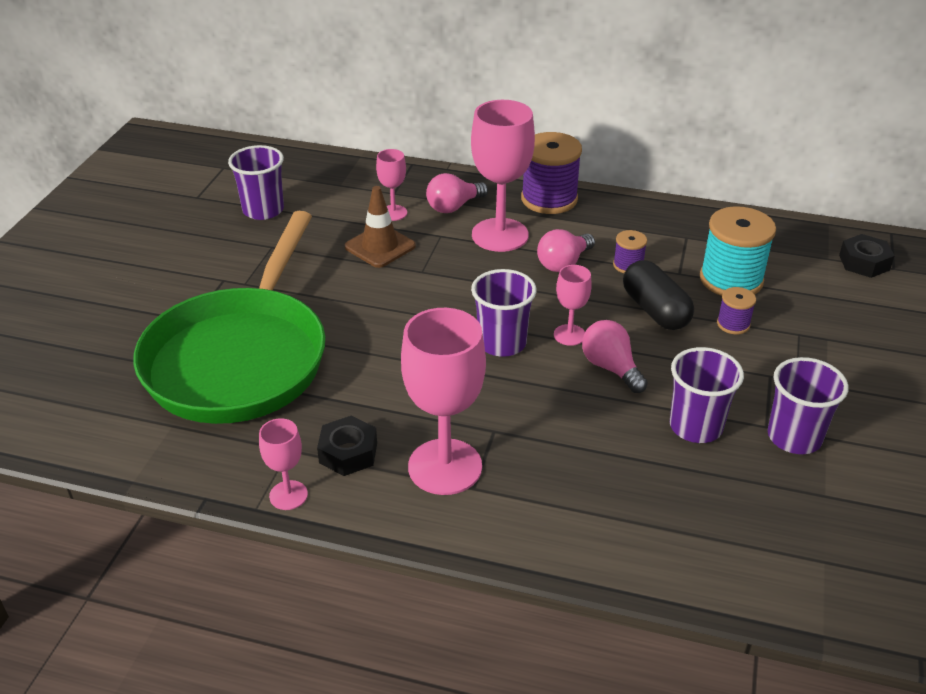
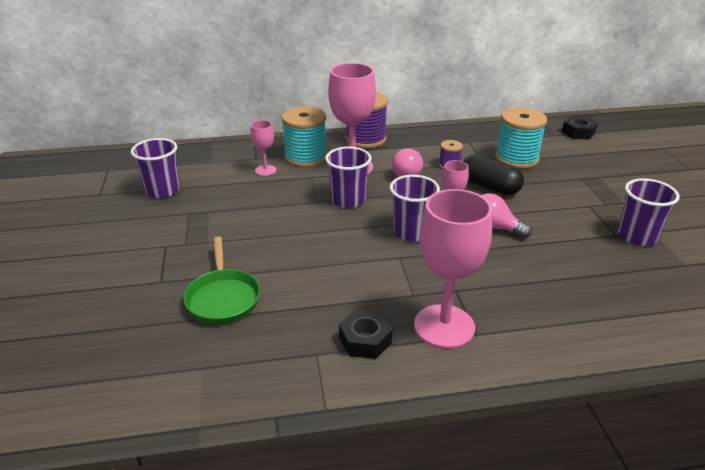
camera: 25 degrees left, 5 degrees down
green pan [133,211,326,424] -> green pan [183,236,260,324], size x0.47
pink goblet [259,418,308,510] -> none
brown traffic cone [345,186,416,268] -> none
pink light bulb [426,173,488,213] -> turquoise spool [282,106,327,168]
purple cup [670,347,744,443] -> purple cup moved to [325,147,372,208]
purple spool [717,287,756,334] -> none

